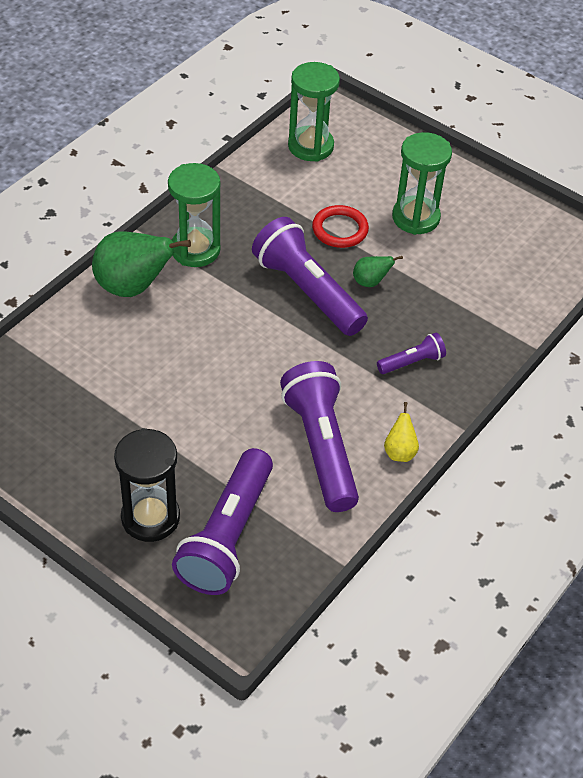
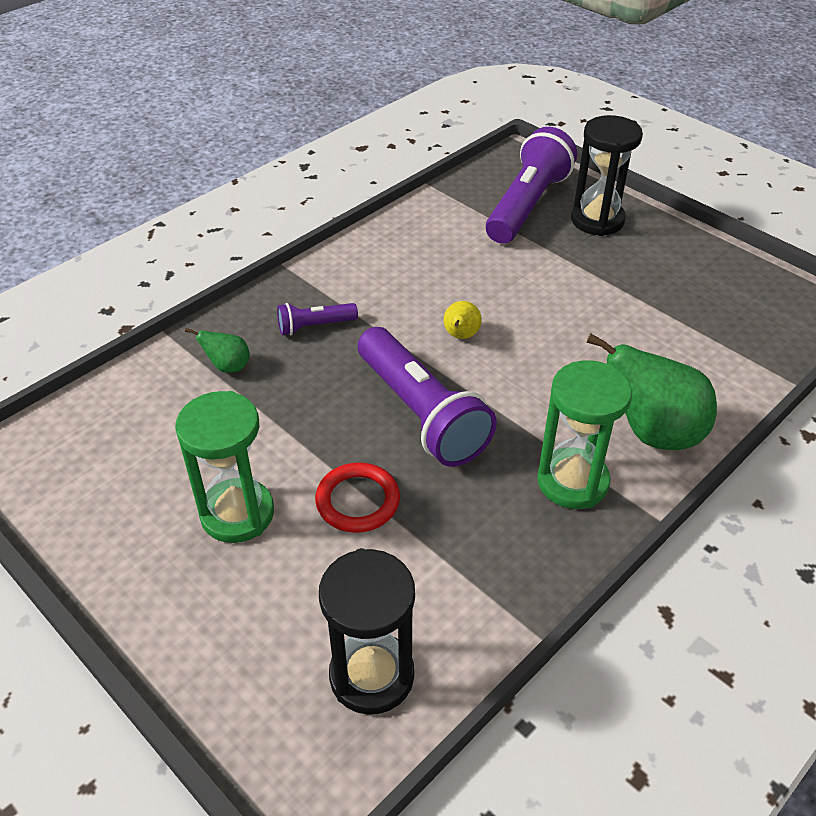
camera: 170 degrees left, 5 degrees down
purple flashlight [280,361,359,512] -> none
green hourglass [288,62,340,162] -> black hourglass [319,548,415,715]
green pear [353,256,403,287] -> green pear moved to [185,328,250,373]
yellow pear [384,402,419,462] -> yellow pear moved to [444,301,482,339]

